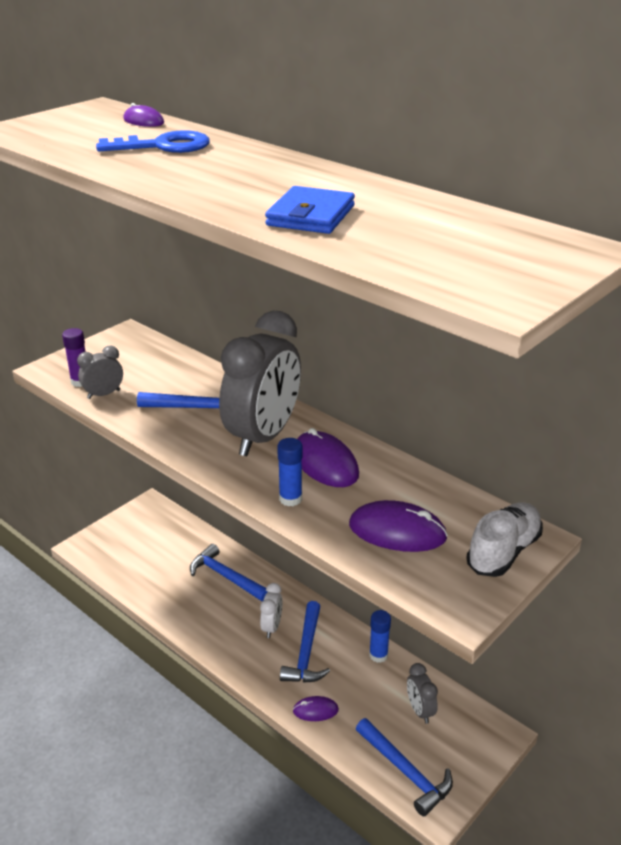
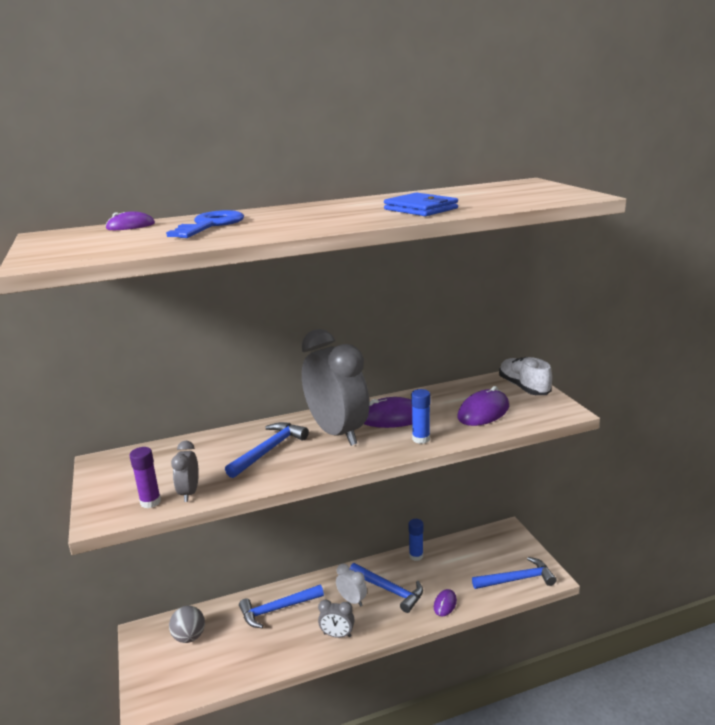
camera: 60 degrees left, 10 degrees down
grey clock [407,663,438,724] -> grey clock moved to [318,599,355,638]
none -> grey ball [169,606,205,643]

